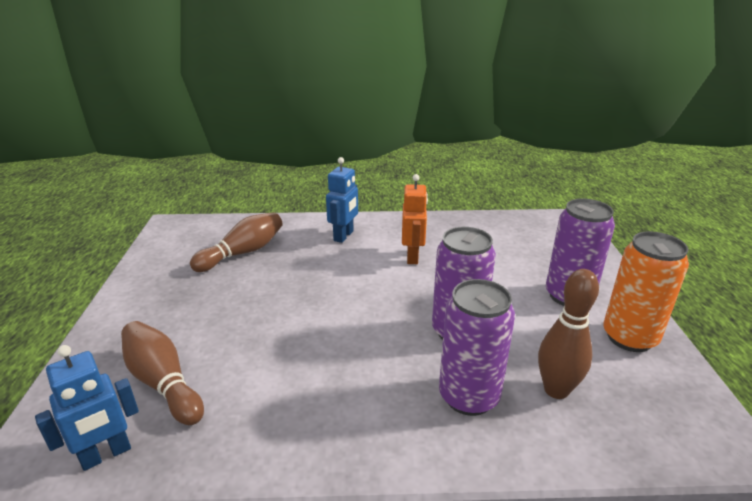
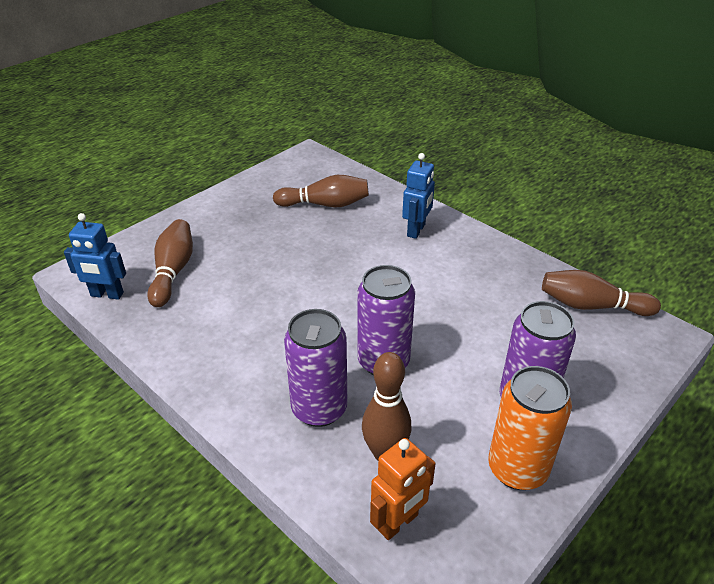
camera: 45 degrees right, 10 degrees up
blue robot [326,157,358,243] -> blue robot turned 45 degrees counterclockwise [402,153,435,239]
orange robot [402,174,428,264] -> orange robot moved to [370,438,436,540]
none -> brown bowling pin [542,270,661,316]

